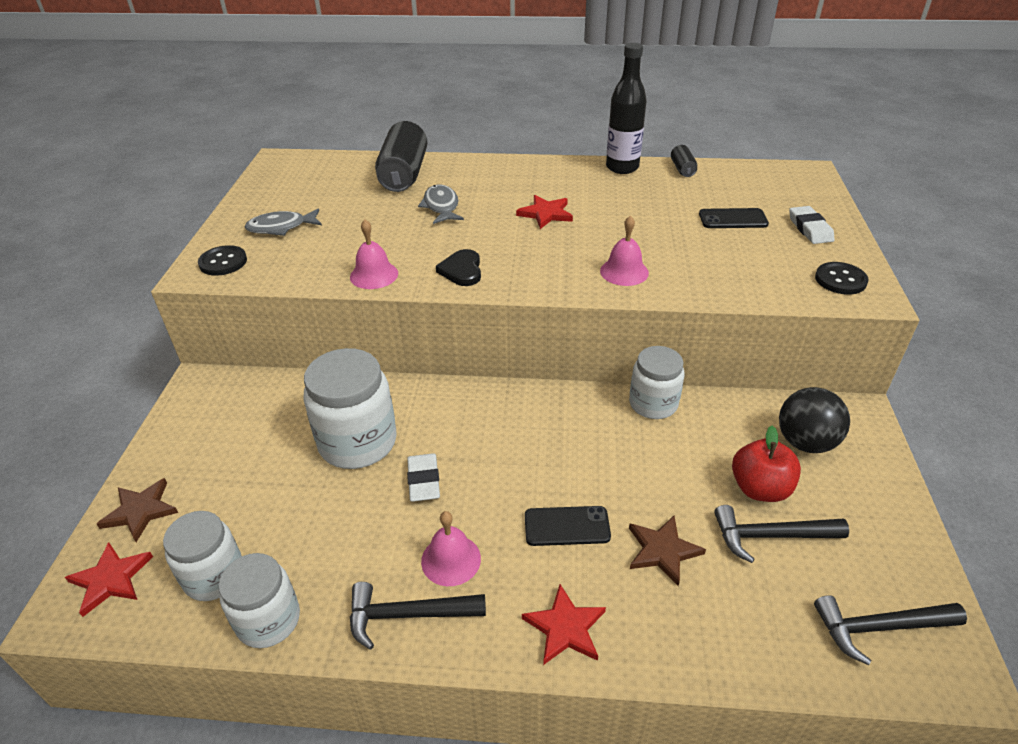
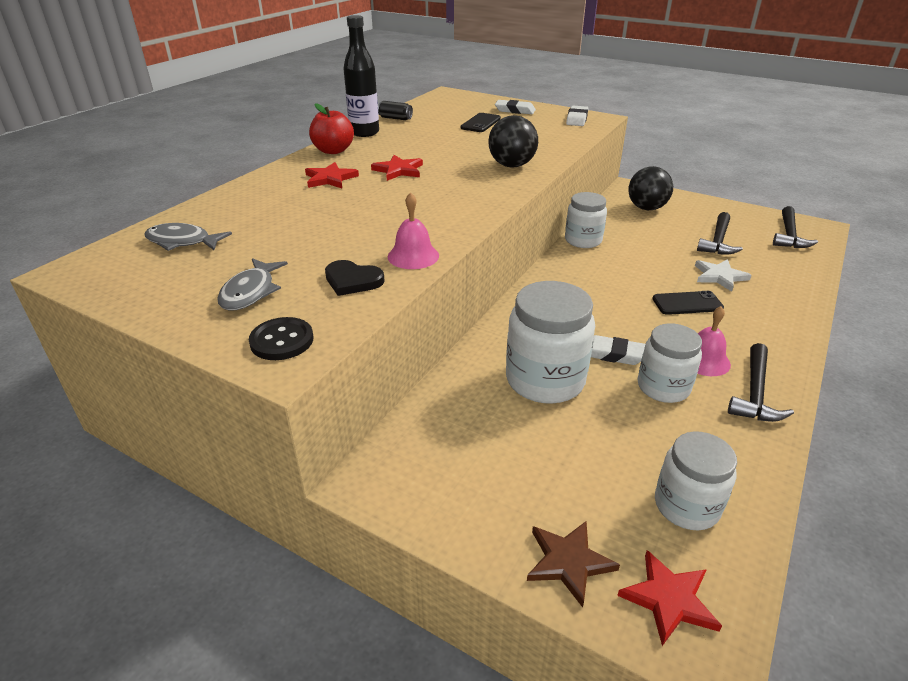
camera: 65 degrees left, 5 degrees down
white jar [219,553,300,648] -> white jar moved to [638,323,702,403]
black can [375,121,427,192] -> none
grey fish [418,185,464,224] -> grey fish moved to [144,223,232,251]
black heart [436,249,481,286] -> black heart moved to [325,260,385,296]
red star [522,584,606,665] -> red star moved to [305,162,359,188]
black phone [525,506,611,546] -> black phone turned 60 degrees clockwise [652,291,724,315]
pink bell [600,216,649,286] -> black ball [488,115,538,168]
brown star [629,516,706,586] -> white star [695,259,752,292]
red apple [732,426,801,502] -> red apple moved to [309,103,354,154]
black button [815,262,868,295] -> white eraser [566,106,588,126]

